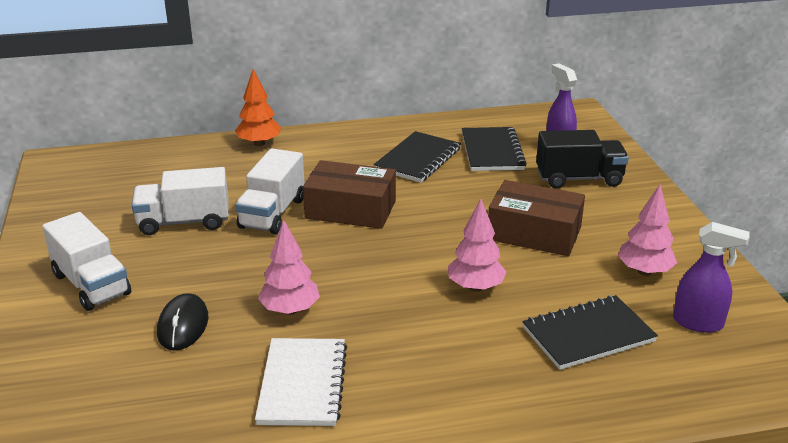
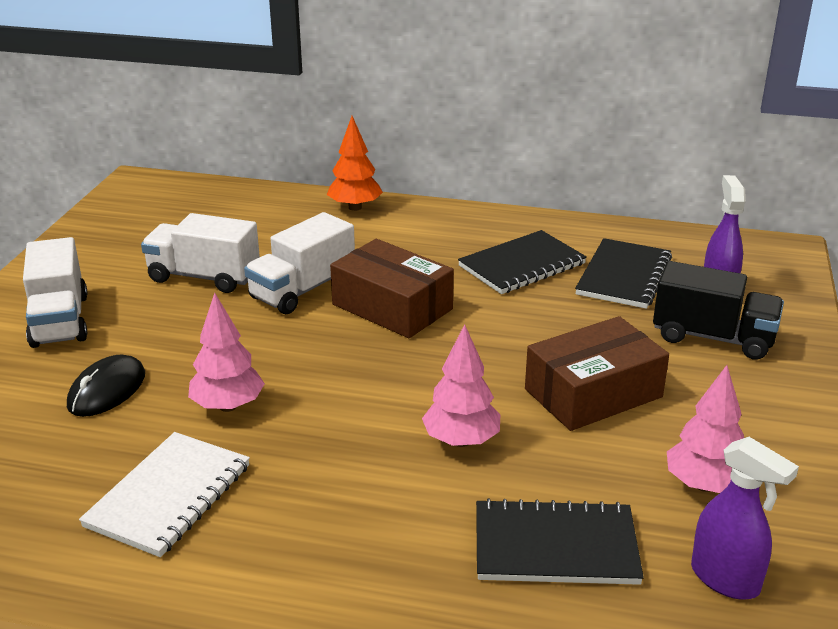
camera: 25 degrees right, 0 degrees up
brown box [488,180,585,256] -> brown box turned 75 degrees counterclockwise [525,316,669,431]

